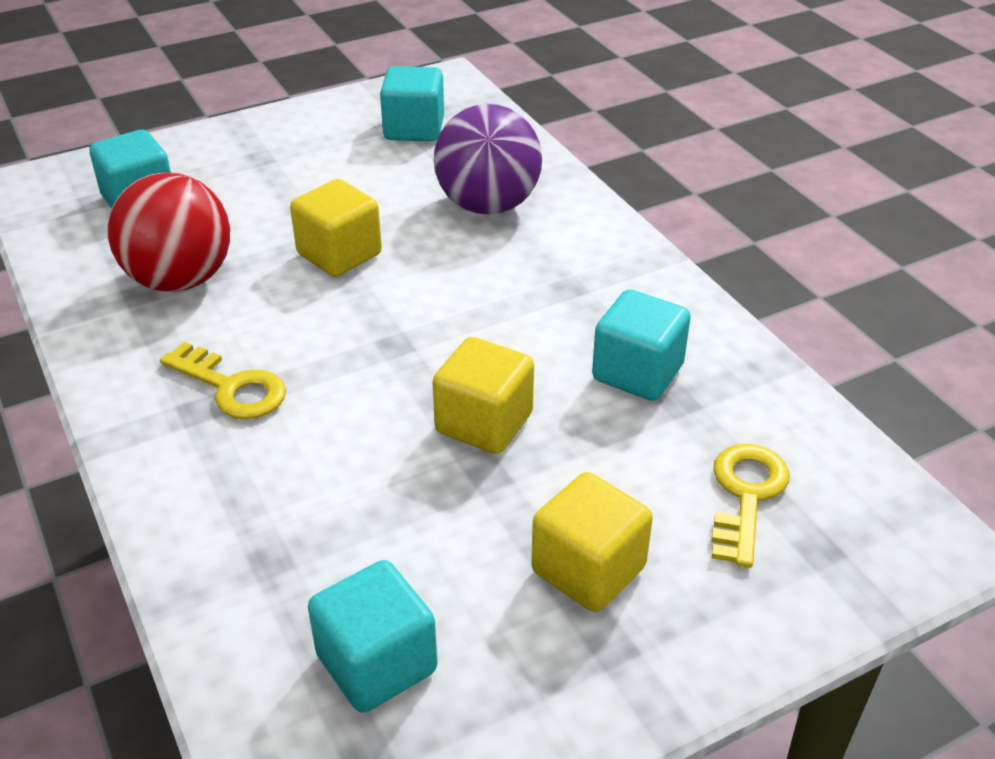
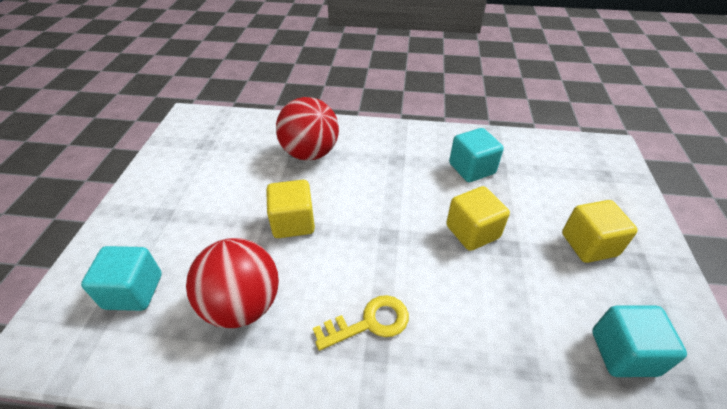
camera: 55 degrees left, 5 degrees up
turquoise cube [380,66,444,142] -> none
purple ball [433,104,542,214] -> red ball [276,97,339,161]
yellow key [711,444,790,568] -> none

